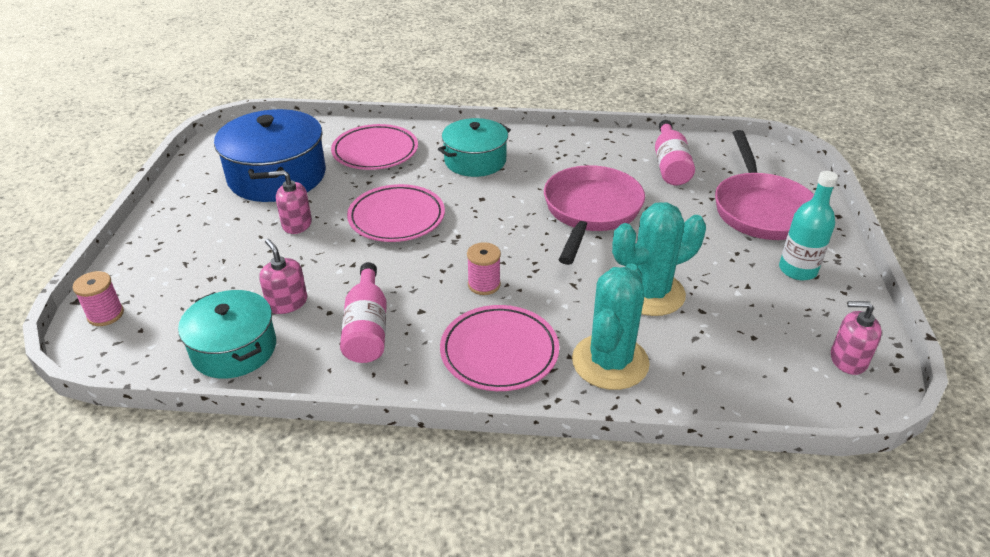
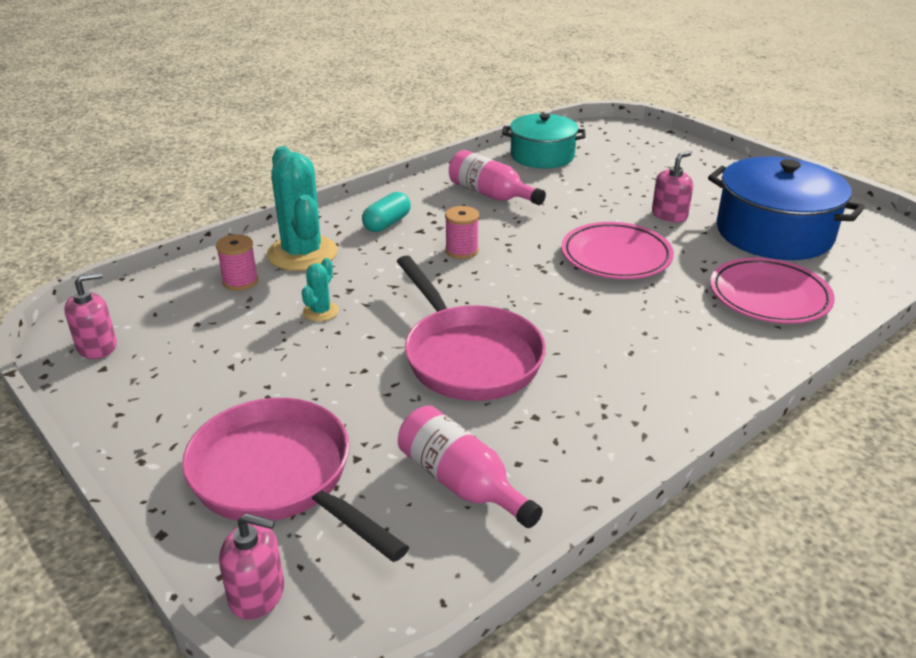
camera: 135 degrees right, 5 degrees down
pink spool [73,271,124,326] -> pink spool moved to [216,234,258,291]
pink soap dispenser [259,239,307,314] -> pink soap dispenser moved to [219,513,284,620]
turquoise pot [438,118,511,177] -> none
pink plate [440,305,559,391] -> turquoise capsule [362,192,411,232]
turquoise cactus [612,202,706,316] -> turquoise cactus [302,258,339,321], size x0.46
turquoise bottle [779,171,838,280] -> none

